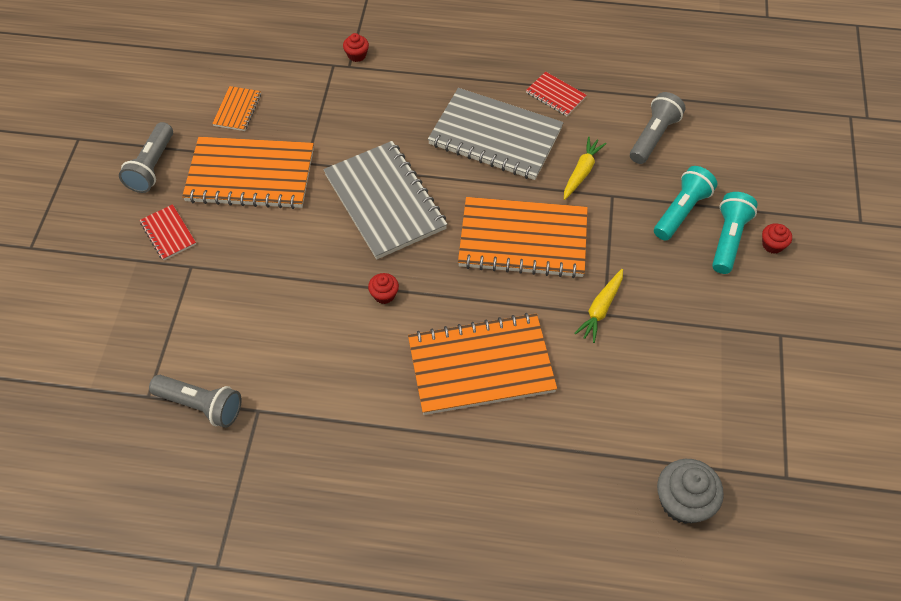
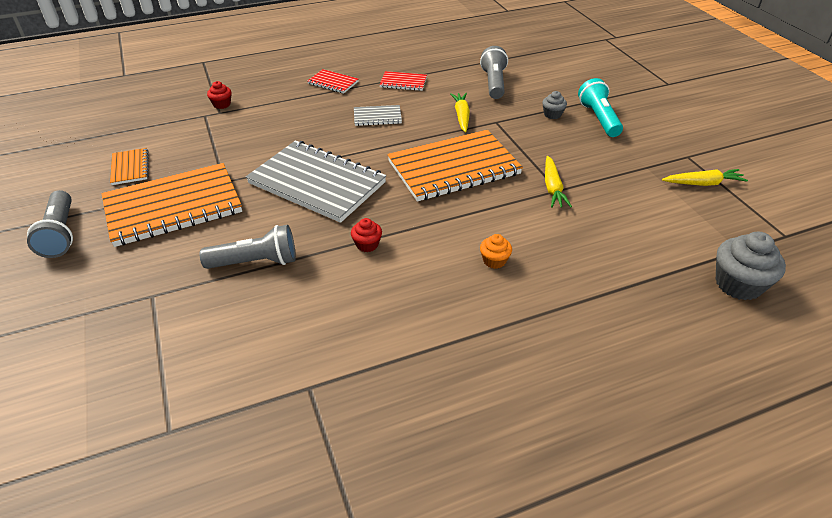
camera: 30 degrees left, 15 degrees down
red notebook [140,204,196,261] -> red notebook moved to [308,69,358,94]
grey flashlight [149,375,242,428] -> grey flashlight moved to [199,225,296,269]
orange notebook [408,313,557,415] -> orange cupcake [480,234,512,269]
grey notebook [428,88,564,180] -> grey notebook [354,105,402,126], size x0.46
turquoise flashlight [654,166,717,240] -> grey cupcake [542,91,567,119]
red cupcake [762,223,792,254] -> none
none -> yellow carrot [662,169,748,186]

